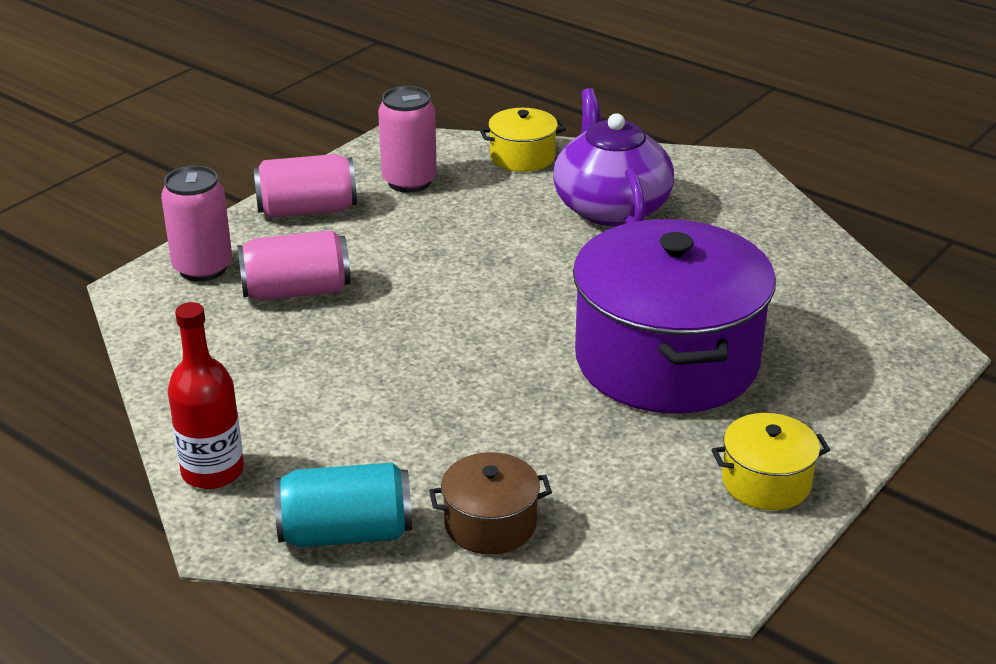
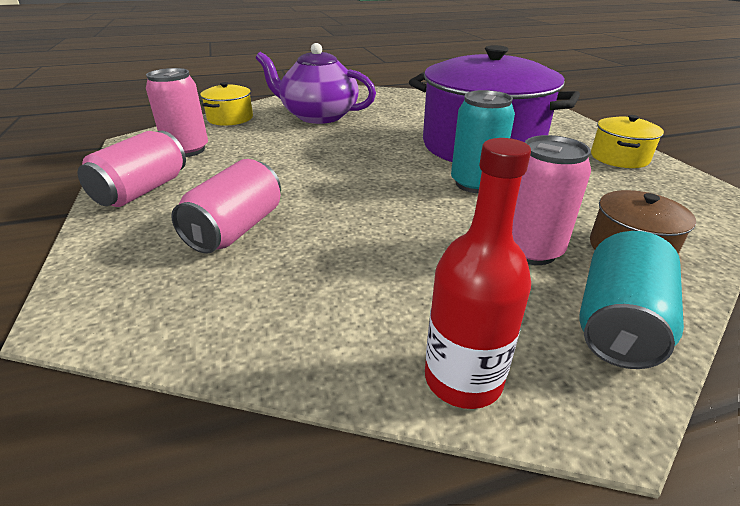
camera: 55 degrees left, 0 degrees up
pink can [161,166,232,282] -> pink can moved to [512,135,591,265]
none -> turquoise can [451,90,515,193]

